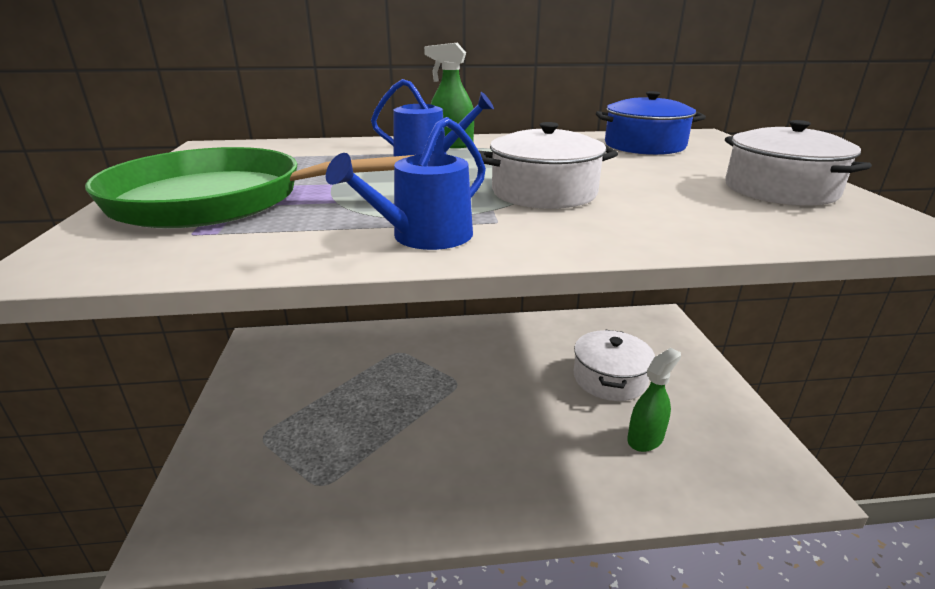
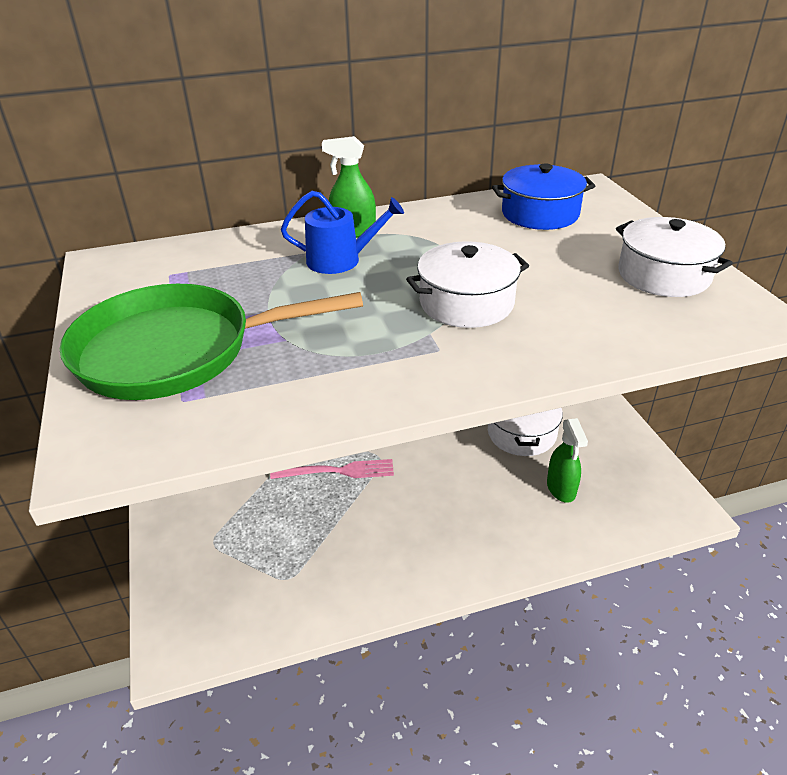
camera: 10 degrees left, 10 degrees up
blue watering can [326,117,486,250] -> none
green spray bottle [627,348,681,452] -> green spray bottle turned 135 degrees clockwise [547,418,588,503]
none -> pink fork [270,459,394,479]

